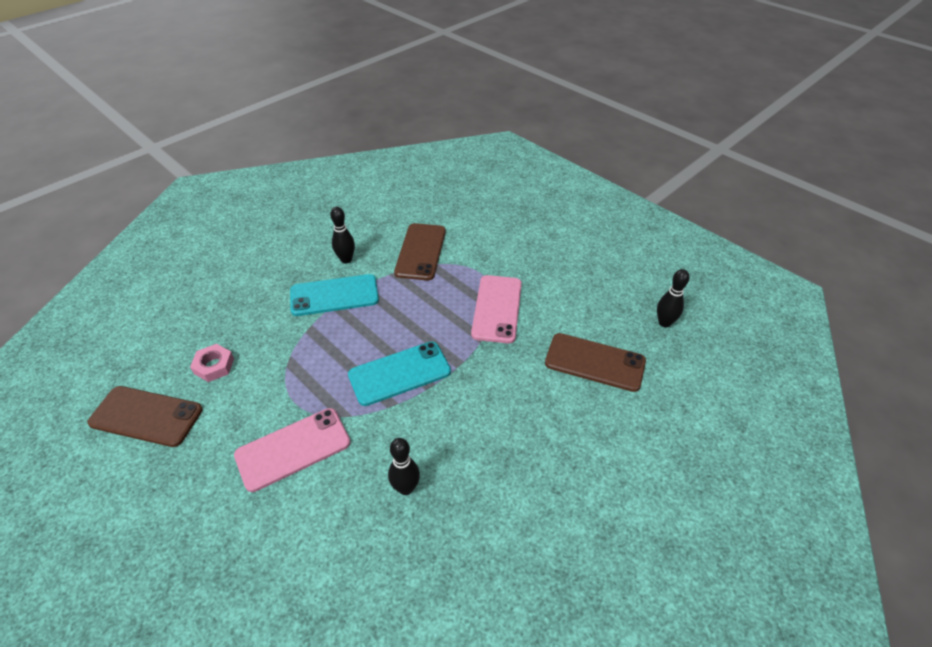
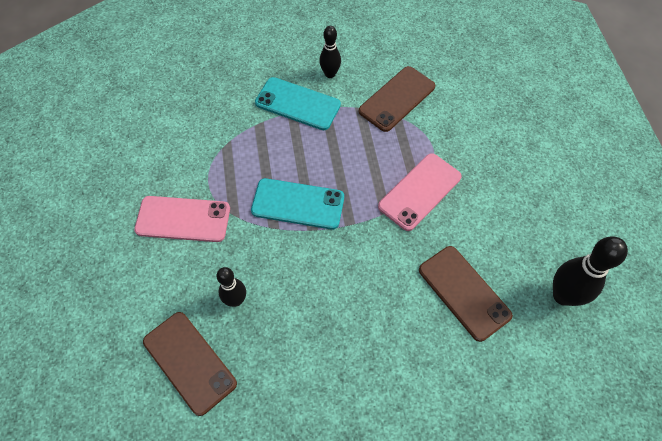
camera: 35 degrees right, 15 degrees up
brown phone [87,386,203,447] -> brown phone moved to [143,312,237,416]
pink nut [190,344,234,382] -> none
black bowling pin [657,269,689,327] -> black bowling pin [553,236,628,306], size x1.62

